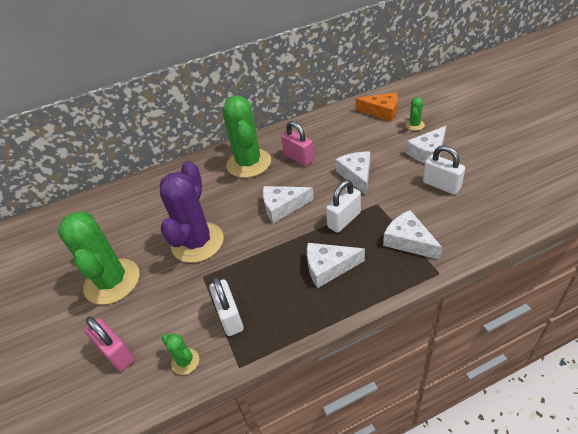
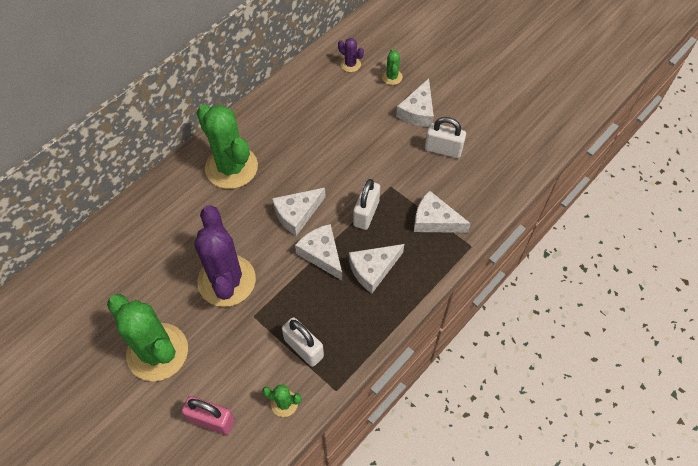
camera: 30 degrees left, 15 degrees up
pink padlock [281,121,314,166] -> none
white cheese [335,152,370,196] -> white cheese moved to [295,224,342,280]
orange cheese [356,92,398,122] -> purple cactus [338,38,364,72]

